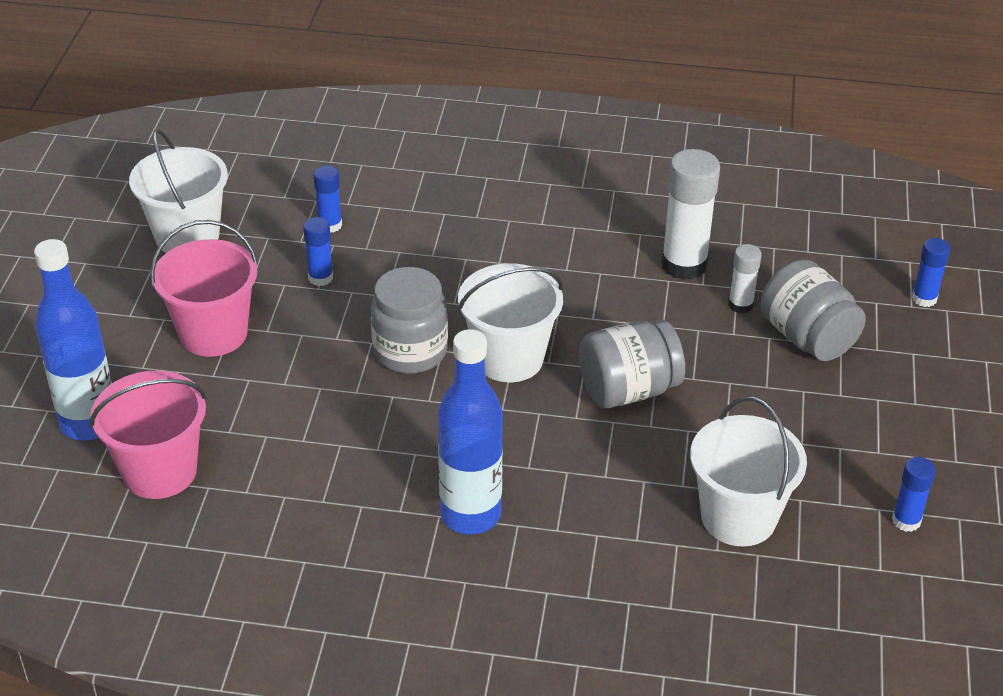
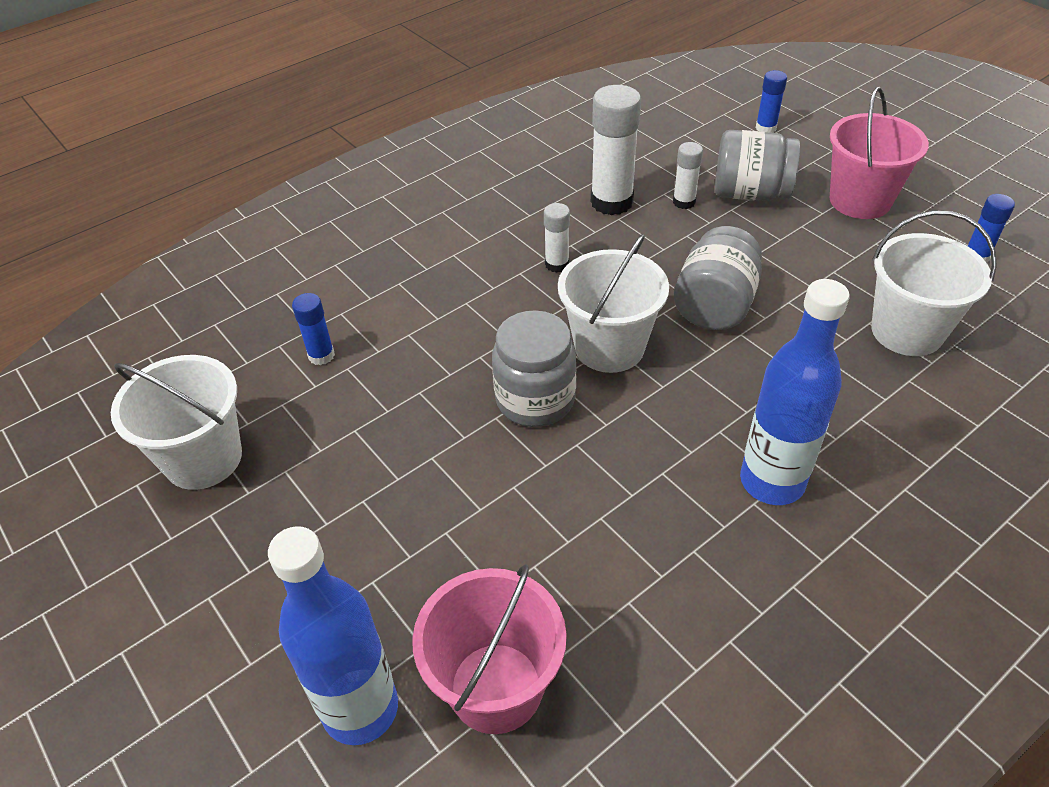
camera: 45 degrees left, 5 degrees up
pink bucket [150,220,258,357] -> pink bucket moved to [830,87,929,219]
blue glue stick [303,217,333,286] -> none
none -> white glue stick [544,203,570,273]

